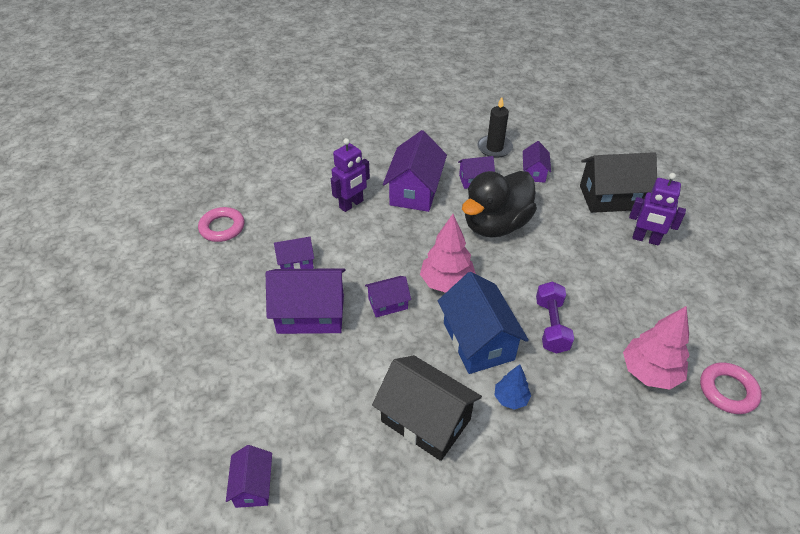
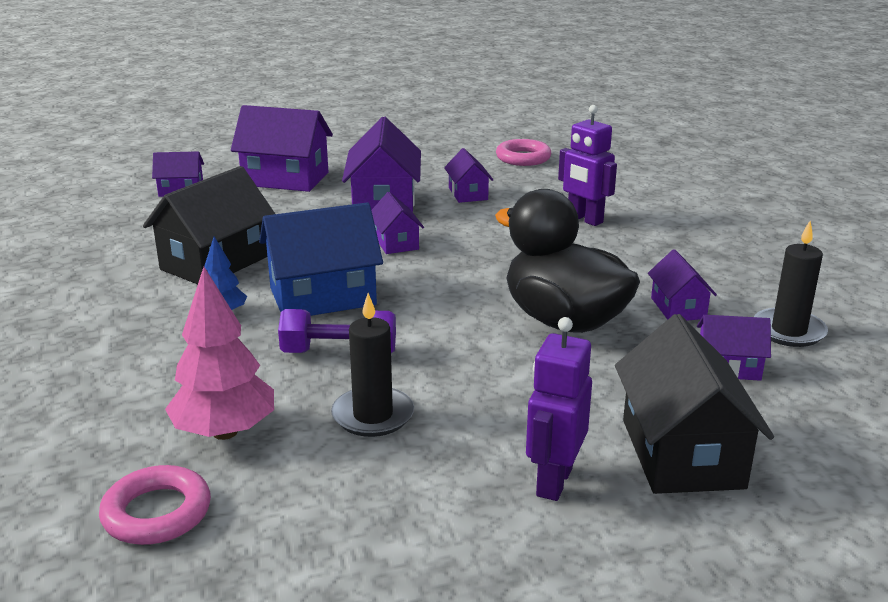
camera: 90 degrees right, 20 degrees down
purple house [383,130,447,212] -> purple house moved to [231,105,333,192]
pink tree [420,214,476,293] -> none
none -> black candle [331,293,414,437]

